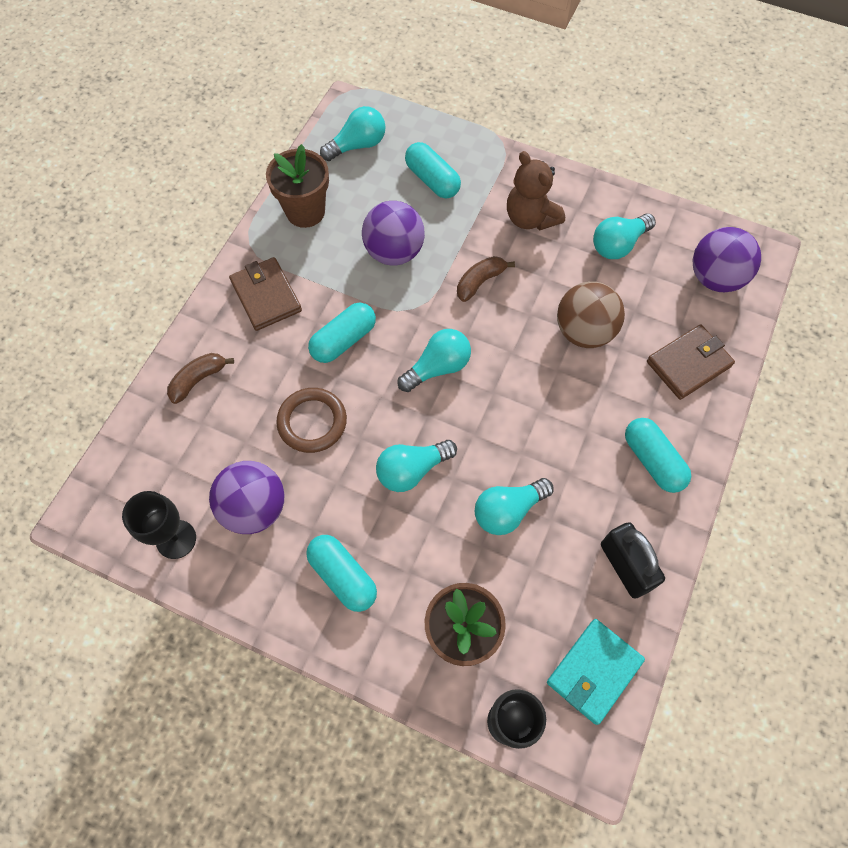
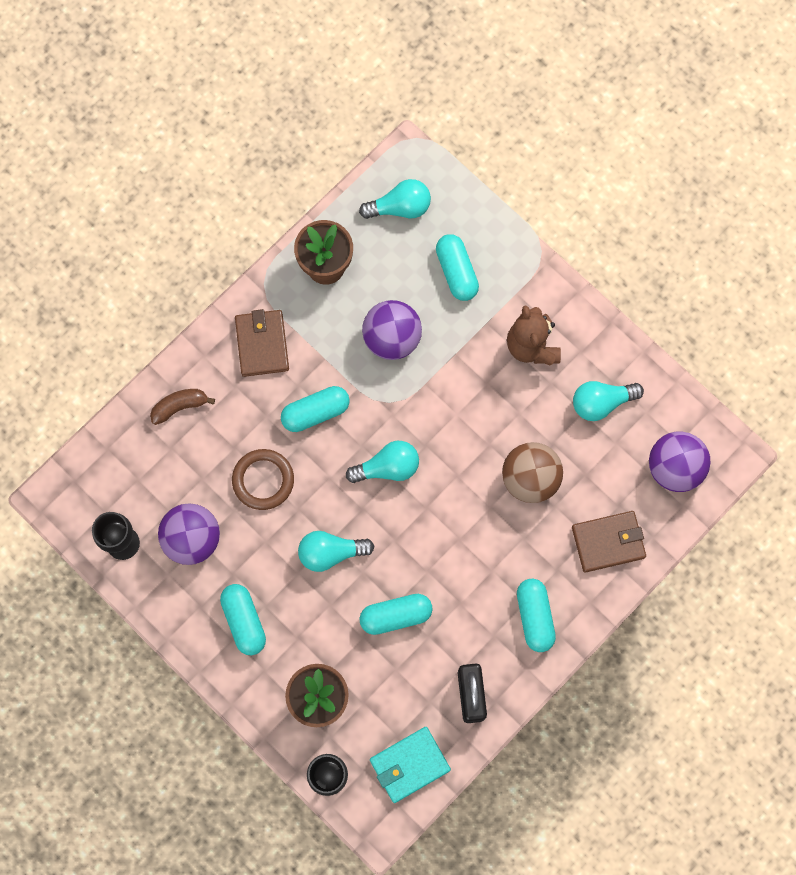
camera: 20 degrees right, 10 degrees up
brown banana [457,256,515,302] -> none
turquoise light bulb [475,478,553,535] -> turquoise capsule [359,594,433,635]

